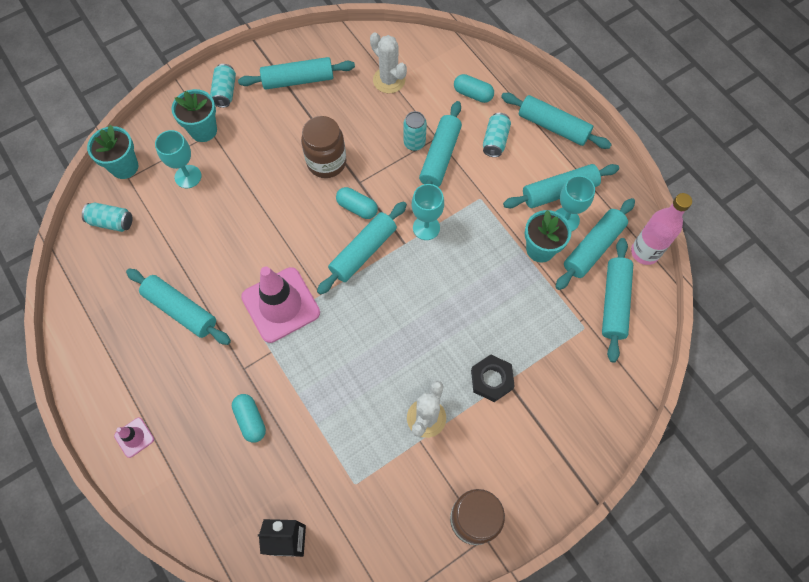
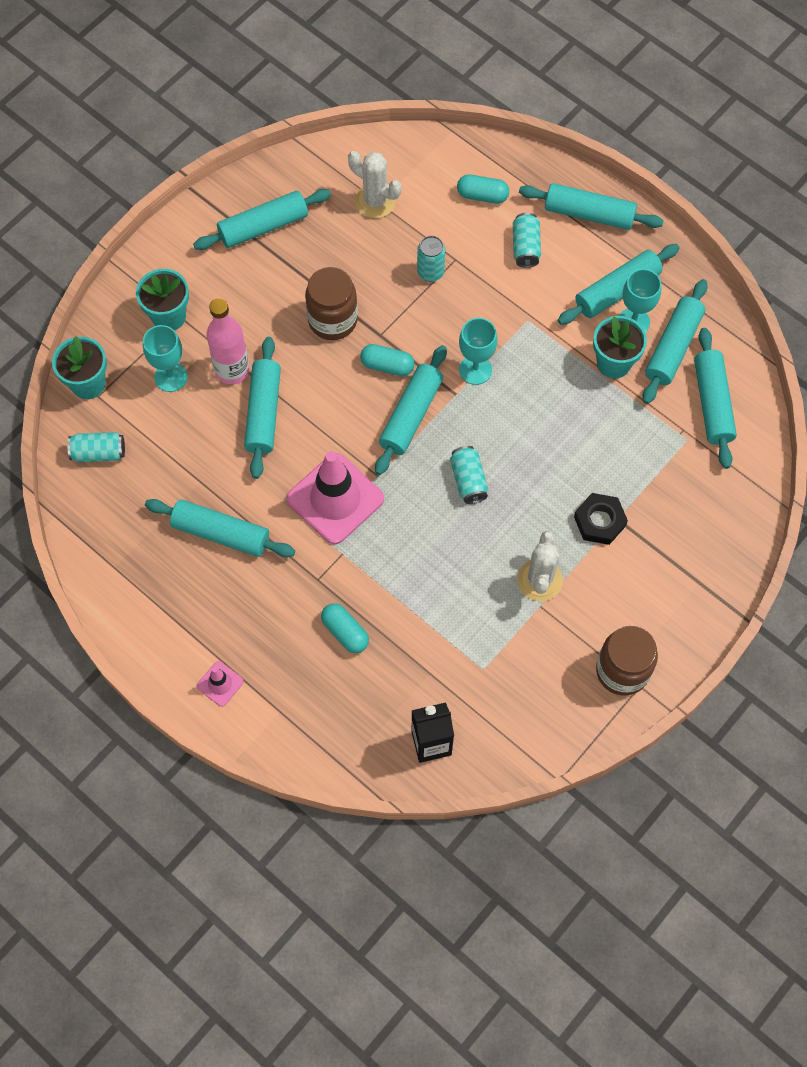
camera: 15 degrees left, 0 degrees up
turquoise can [210,64,236,108] -> turquoise can moved to [450,446,488,504]
turquoise rolling pin [419,101,462,187] -> turquoise rolling pin moved to [244,337,281,479]
pink bottle [631,193,692,265] -> pink bottle moved to [207,298,249,384]

